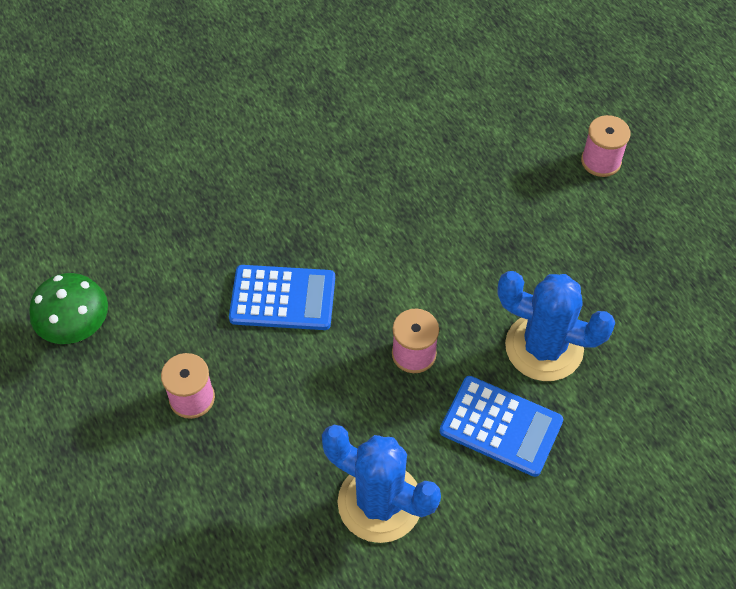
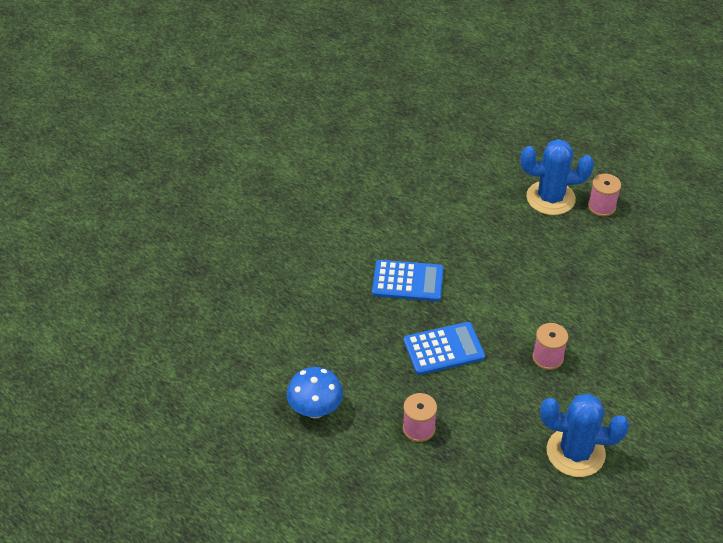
camera: 20 degrees left, 10 degrees down
green mushroom [29,273,108,344] -> blue mushroom [287,367,343,419]
blue calculator [440,376,563,477] -> blue calculator moved to [372,260,444,302]
blue cactus [498,271,615,381] -> blue cactus moved to [521,139,594,215]

